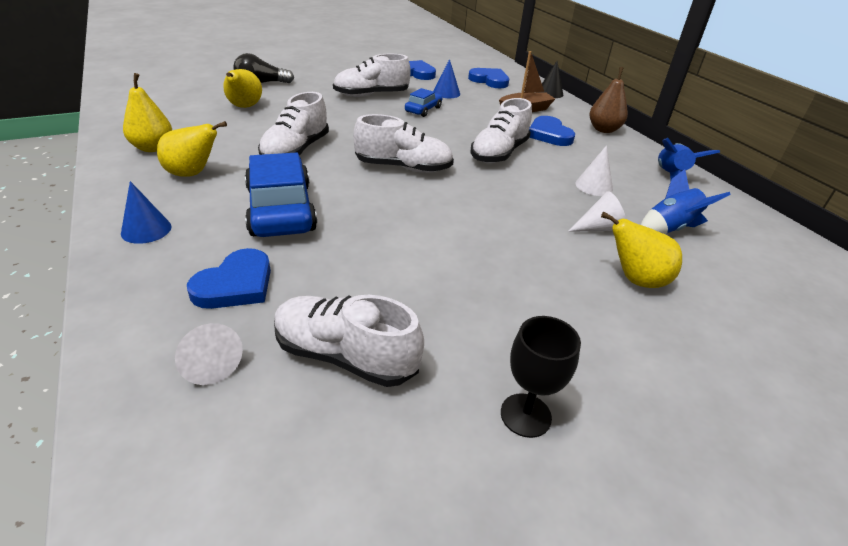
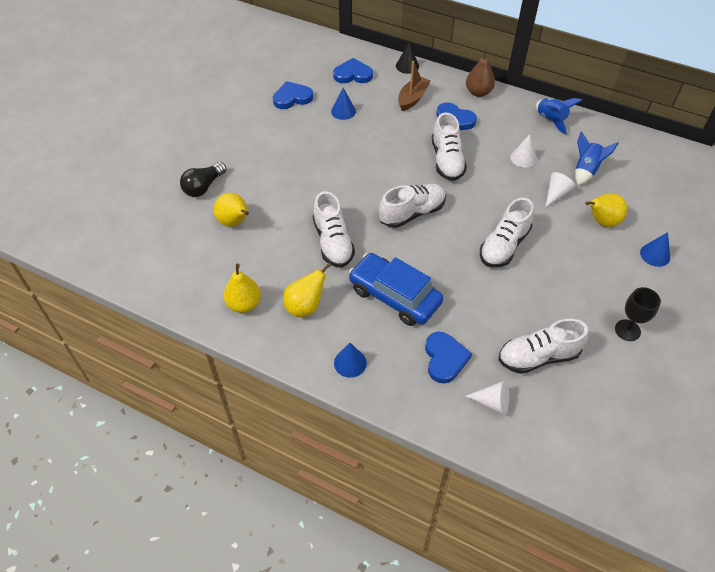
camera: 35 degrees left, 15 degrees up
white shoe [333,54,411,97] -> white shoe moved to [480,198,534,267]
blue car [405,88,442,117] -> none
none -> blue cone [640,232,670,267]

